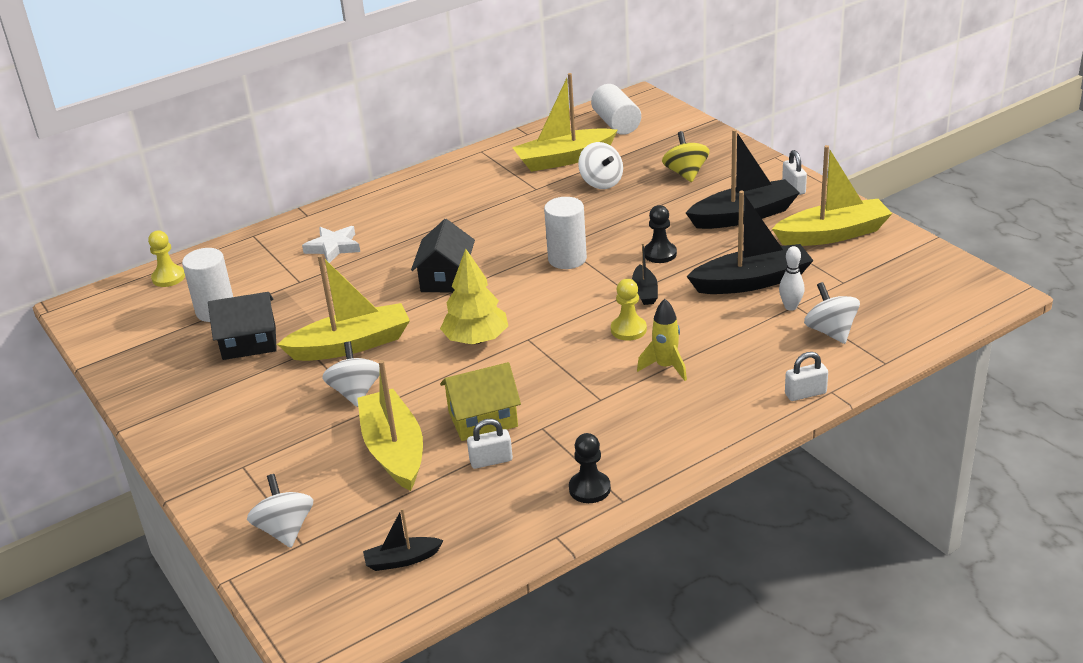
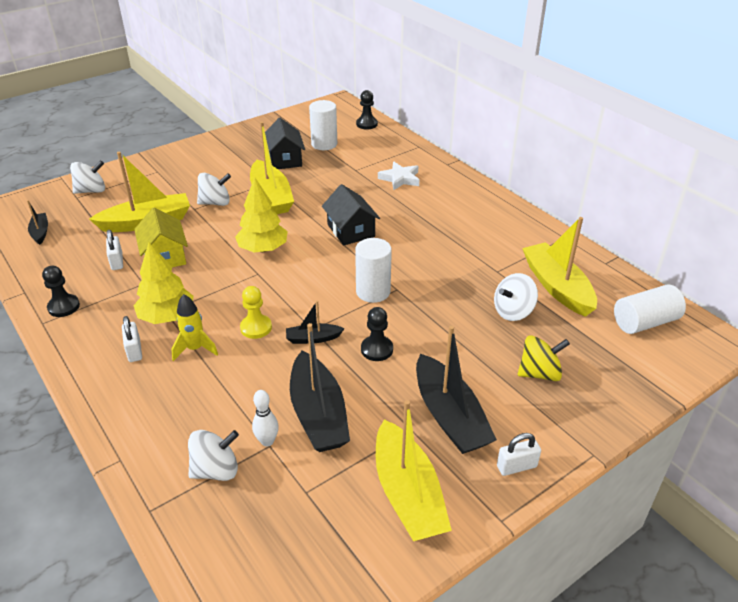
camera: 85 degrees right, 5 degrees up
yellow pawn [148,230,185,287] -> black pawn [356,90,378,129]
black house [411,219,475,293] -> black house turned 60 degrees clockwise [322,184,380,246]
white padlock [785,352,828,401] -> white padlock moved to [122,316,142,362]
none -> yellow tree [134,242,194,324]

